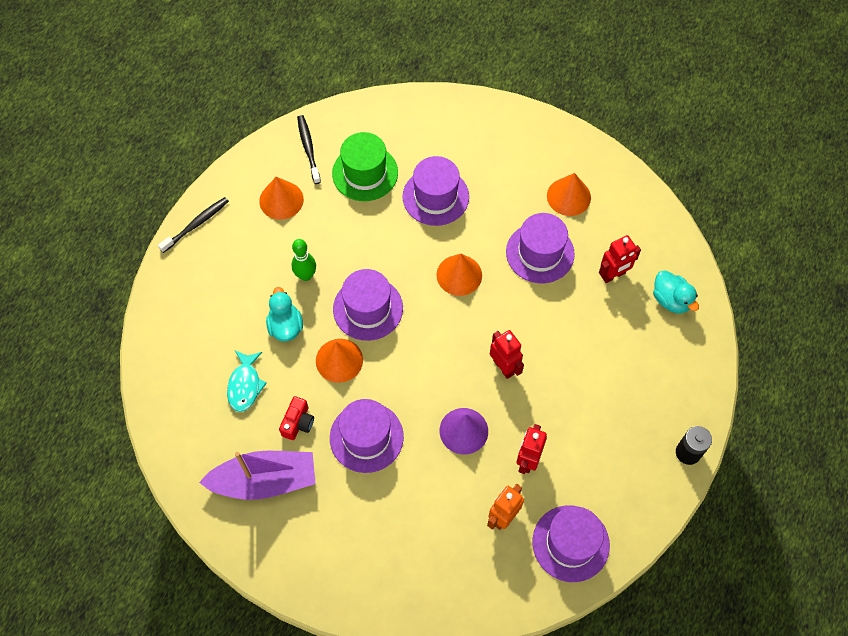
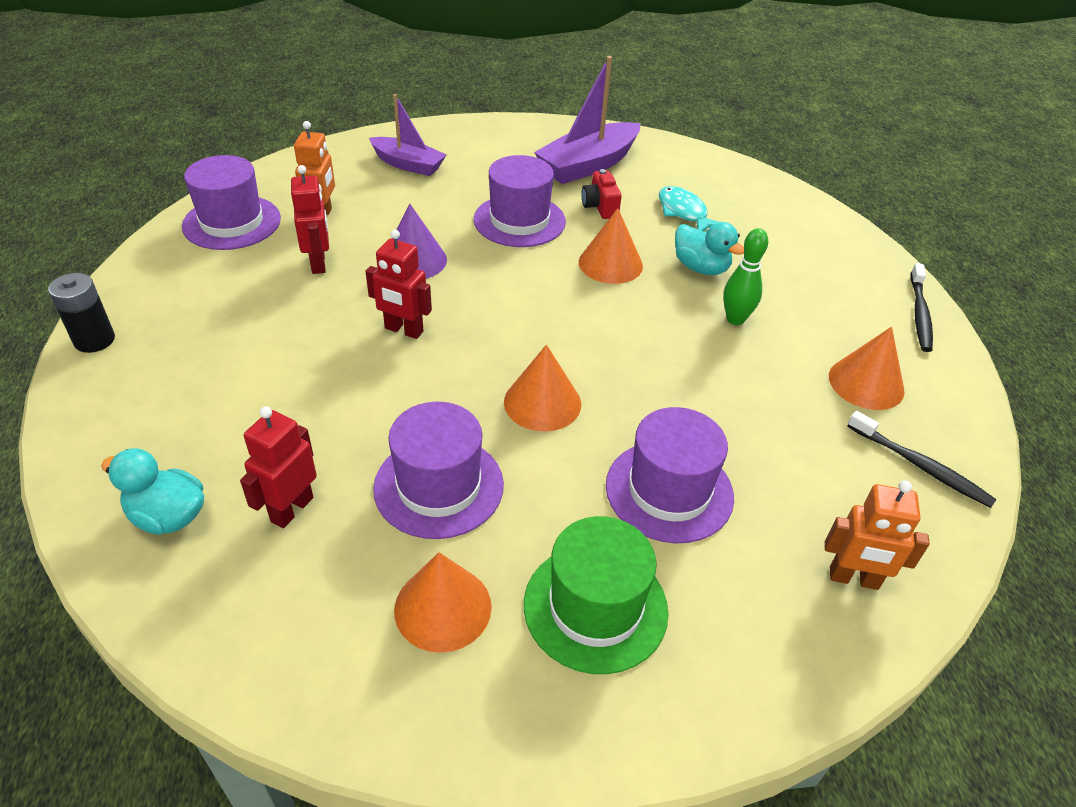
camera: 145 degrees right, 20 degrees down
green hat [332,132,398,201] -> green hat moved to [524,516,669,674]
purple hat [333,269,403,341] -> none
none -> purple boat [369,94,447,176]
none -> orange robot [825,480,930,590]

